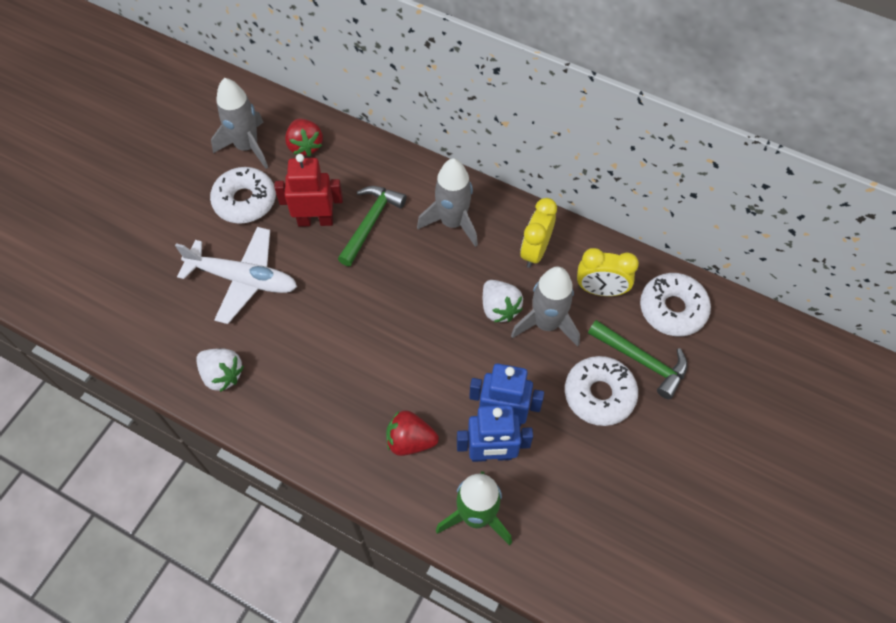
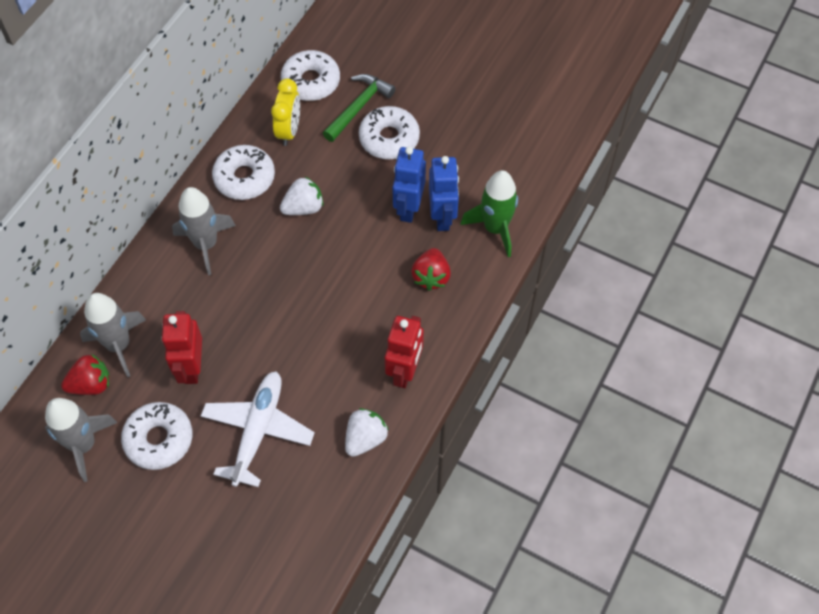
camera: 90 degrees left, 0 degrees up
green hammer [338,186,406,266] -> none
grey rocket [511,267,580,347] -> grey rocket moved to [80,293,146,377]
yellow clock [520,198,557,268] -> white donut [212,145,275,200]
none -> red robot [385,316,424,388]

